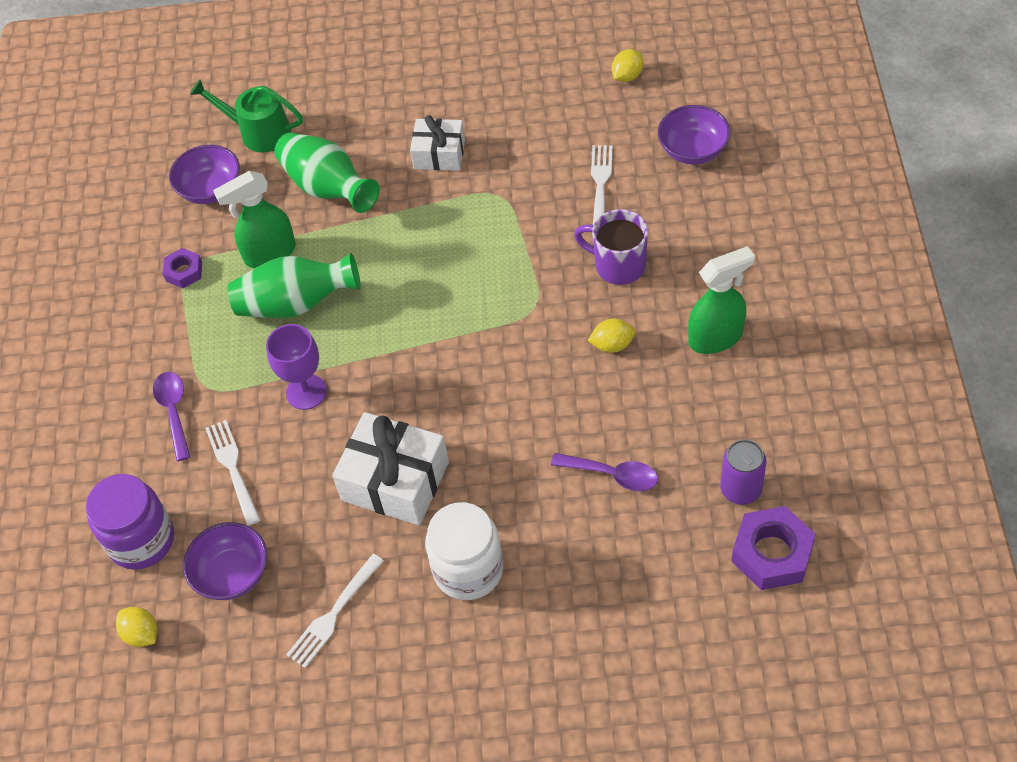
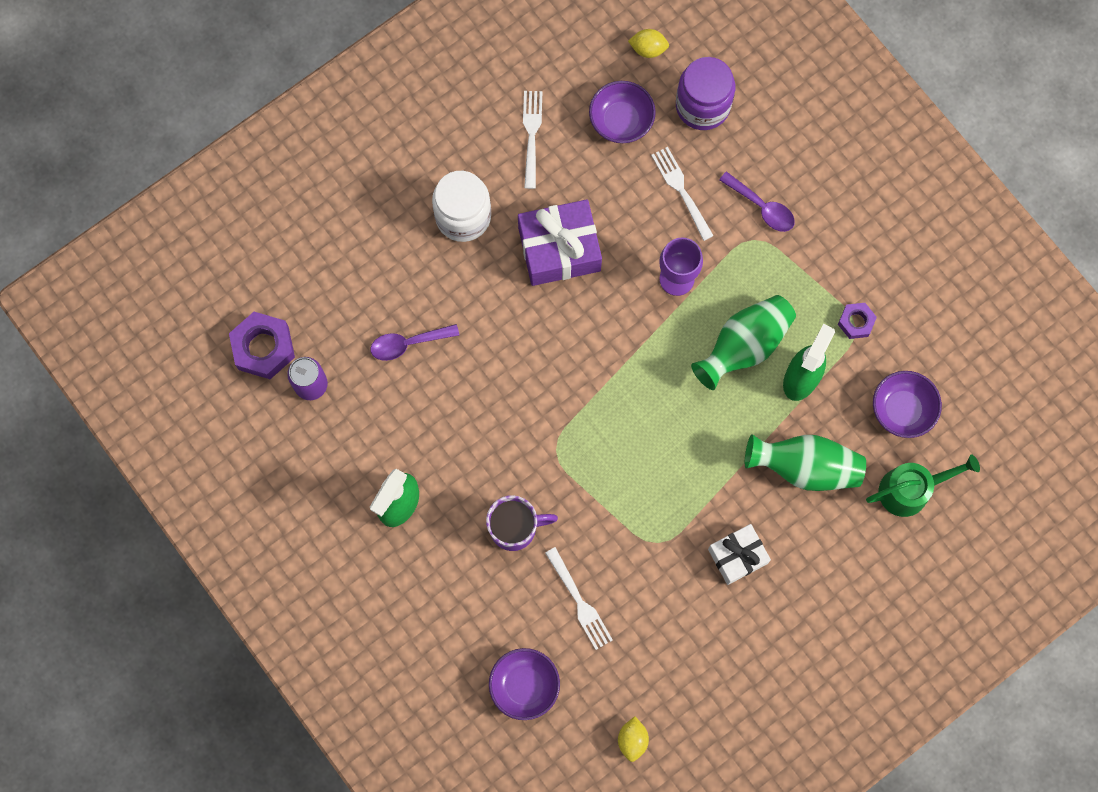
camera: 140 degrees right, 20 degrees up
white fork [205,420,260,526] -> white fork turned 150 degrees counterclockwise [651,147,714,241]
white gift [332,412,449,525] -> purple gift [518,199,602,286]
yellow lemon [588,319,636,353] -> none

